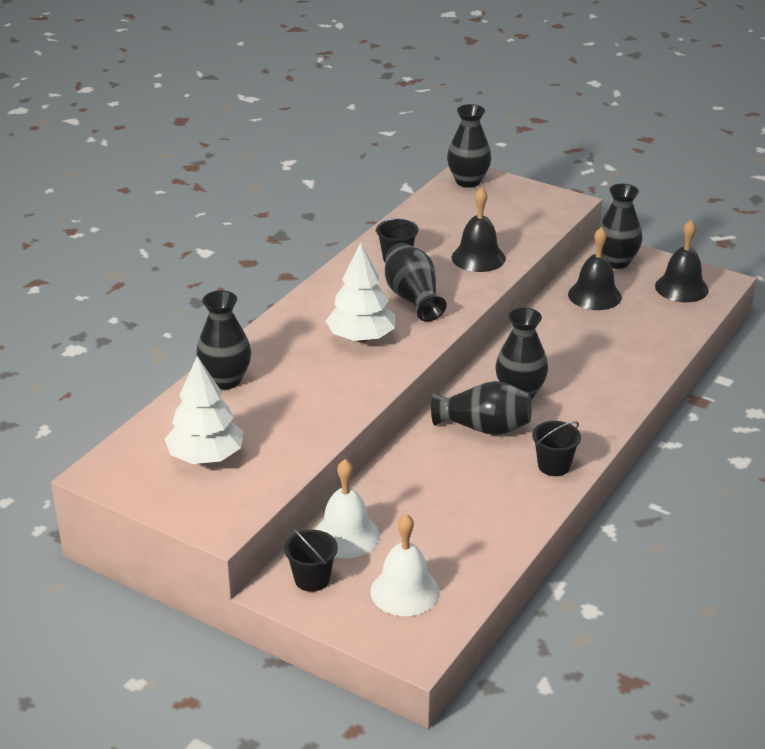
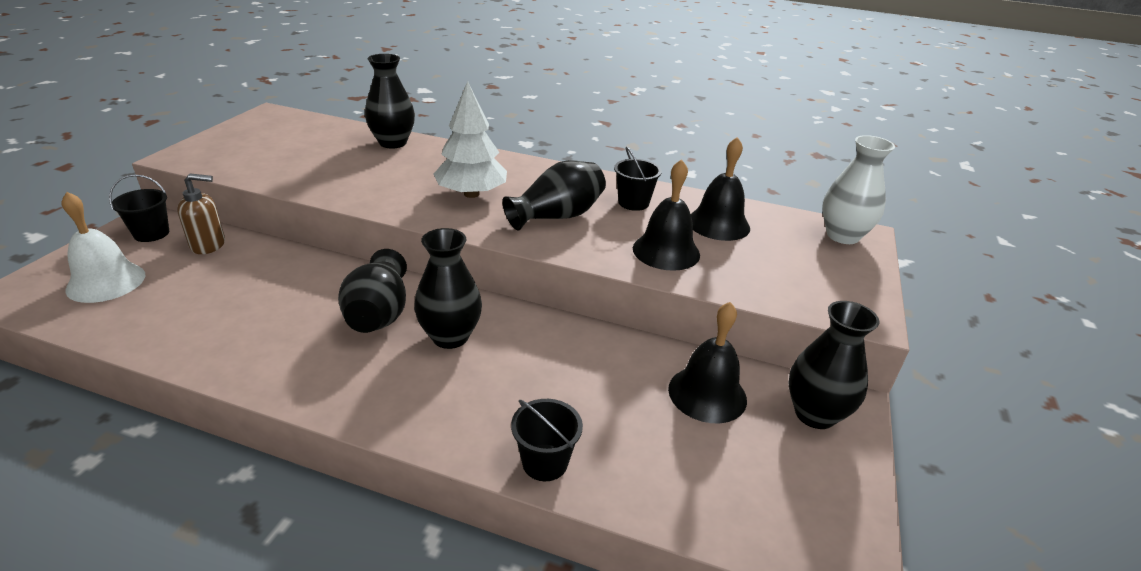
camera: 75 degrees right, 0 degrees up
white tree [165,356,244,464] -> none
white bell [315,459,380,558] -> brown soap dispenser [177,173,225,254]
black vase [447,104,492,188] -> white vase [822,135,895,244]
black bucket [532,421,581,476] -> black bucket moved to [511,399,583,481]
black bell [655,220,708,302] -> black bell moved to [691,137,750,241]

